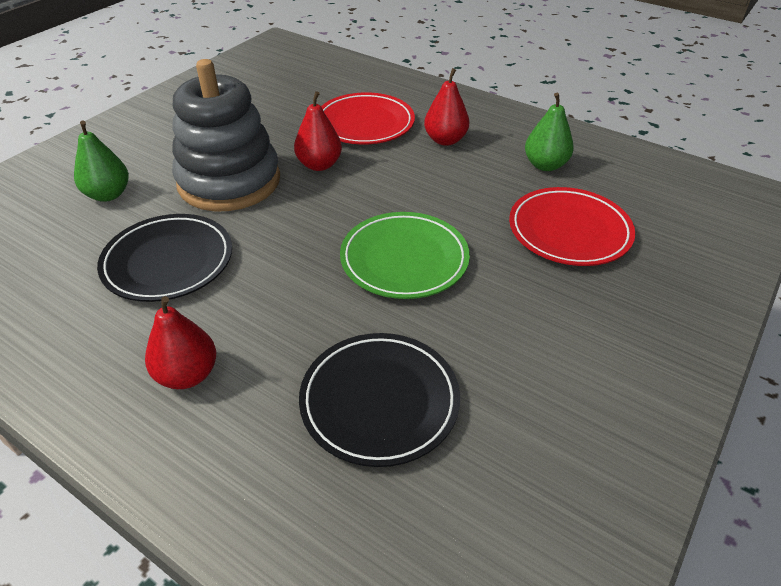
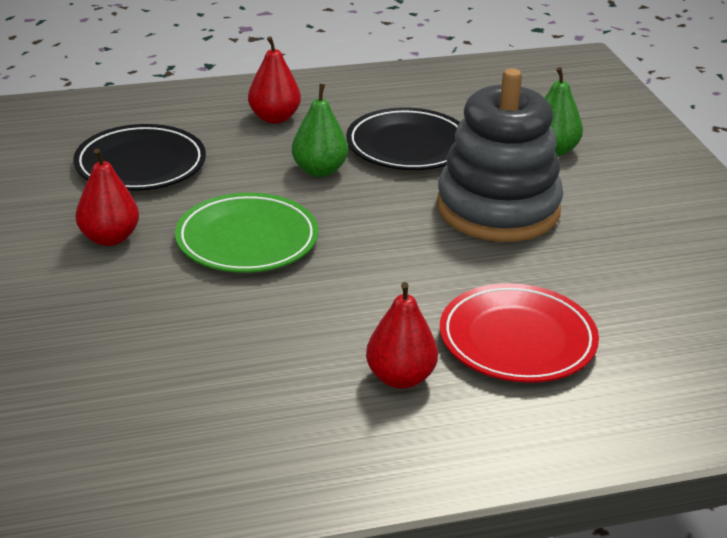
camera: 130 degrees right, 10 degrees down
red pear [294,91,342,171] -> red pear moved to [75,148,139,246]
red plate [509,187,635,266] -> none
green pear [525,92,574,171] -> green pear moved to [292,84,348,177]

